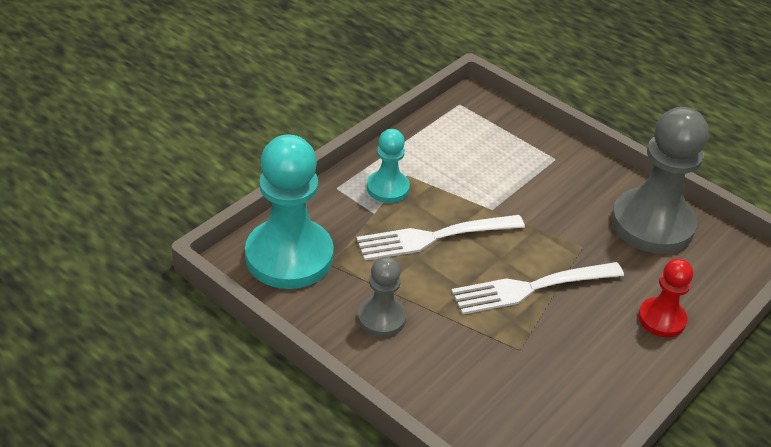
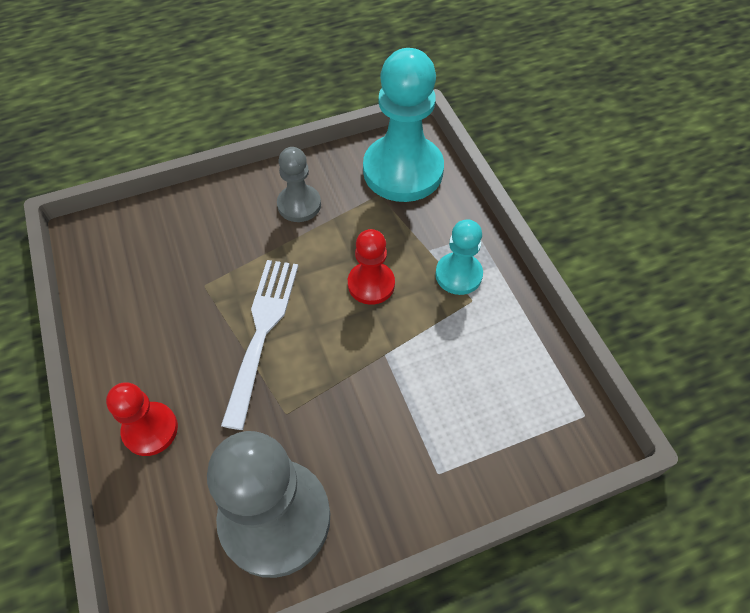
camera: 120 degrees right, 15 degrees up
white fork [356,215,525,261] -> red pawn [348,229,395,305]

